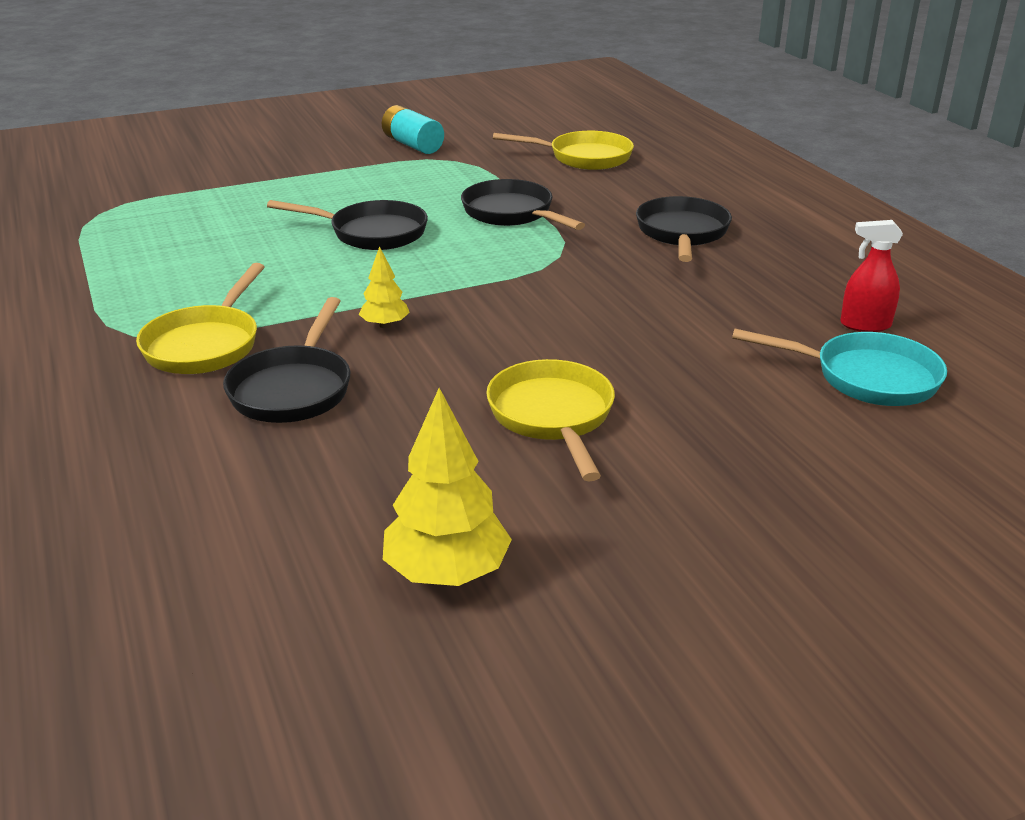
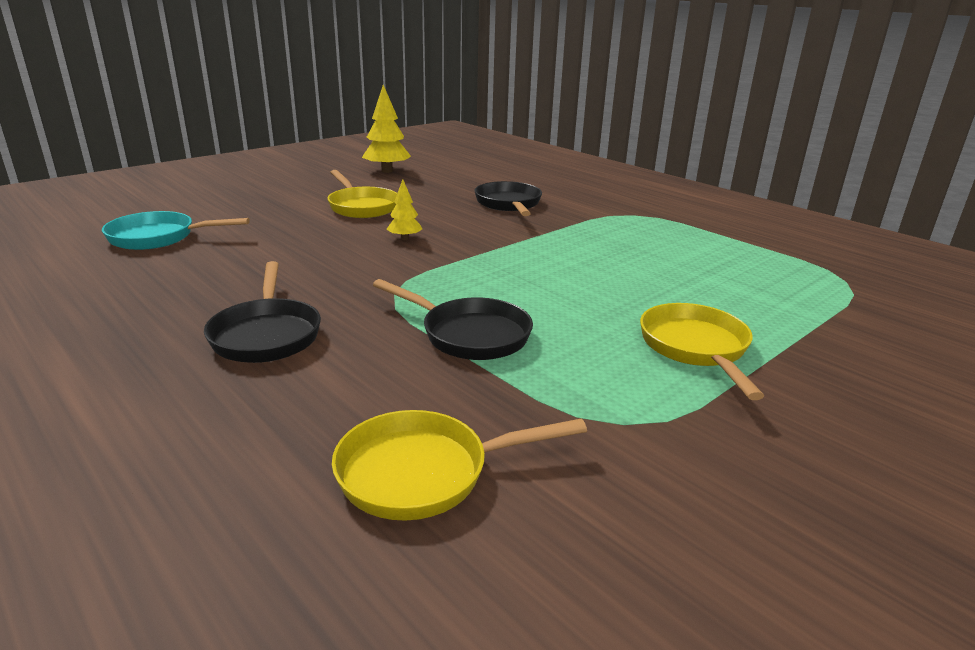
camera: 160 degrees right, 5 degrees down
yellow pan [136,263,265,374] -> yellow pan moved to [640,303,764,400]
black pan [267,200,428,250] -> none
yellow tree [359,246,410,328] -> yellow tree moved to [387,180,422,240]
turquoise battery [382,105,444,154] -> none
red spray bottle [840,220,903,332] -> none

